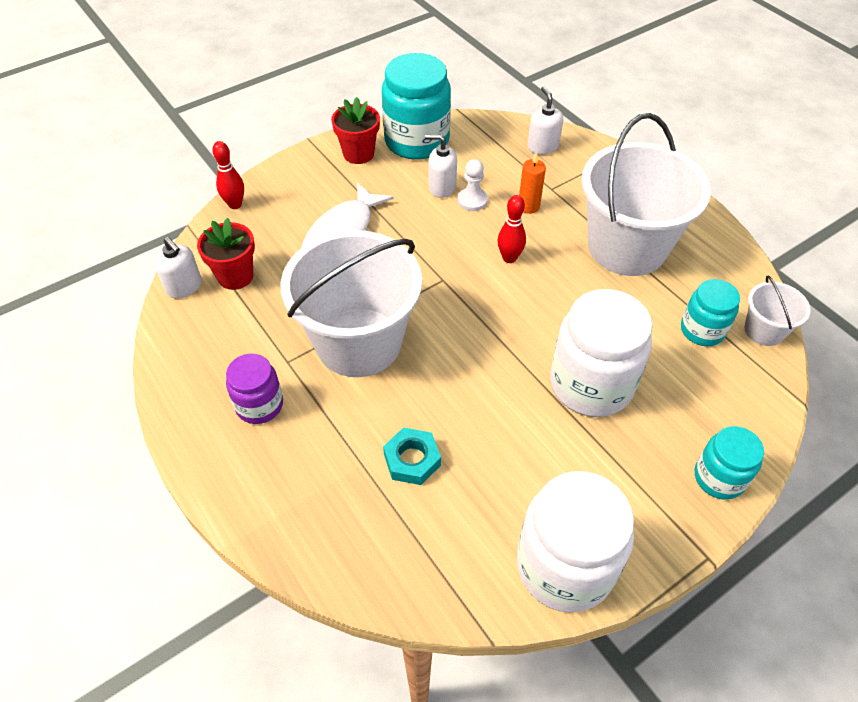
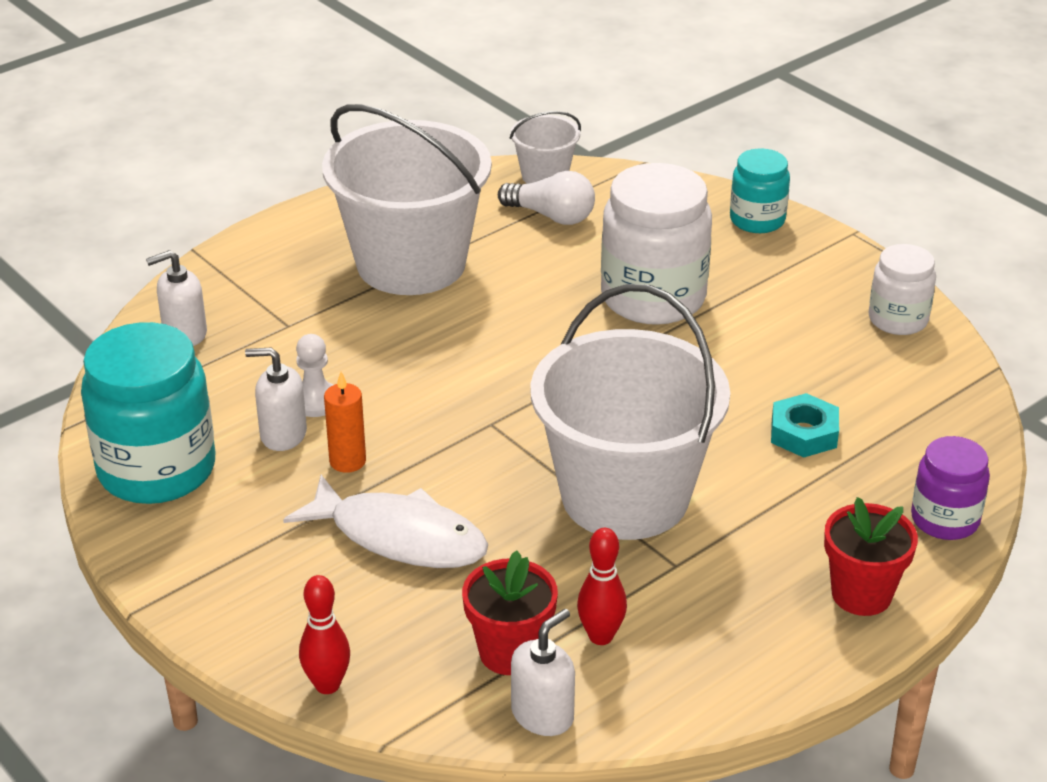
camera: 95 degrees left, 15 degrees down
purple jar [226,354,283,424] -> purple jar moved to [911,436,990,540]
red flower pot [331,97,380,164] -> red flower pot moved to [824,497,918,616]
white soap dispenser [425,134,457,198] -> white soap dispenser turned 90 degrees clockwise [245,347,307,451]
red bowling pin [497,195,526,263] -> red bowling pin moved to [577,528,627,645]
white jar [517,471,634,613] -> white jar [868,244,936,335], size x0.56
orange candle [519,152,546,214] -> orange candle moved to [324,372,366,473]
turquoise jar [681,279,740,346] -> white light bulb [498,171,595,225]

